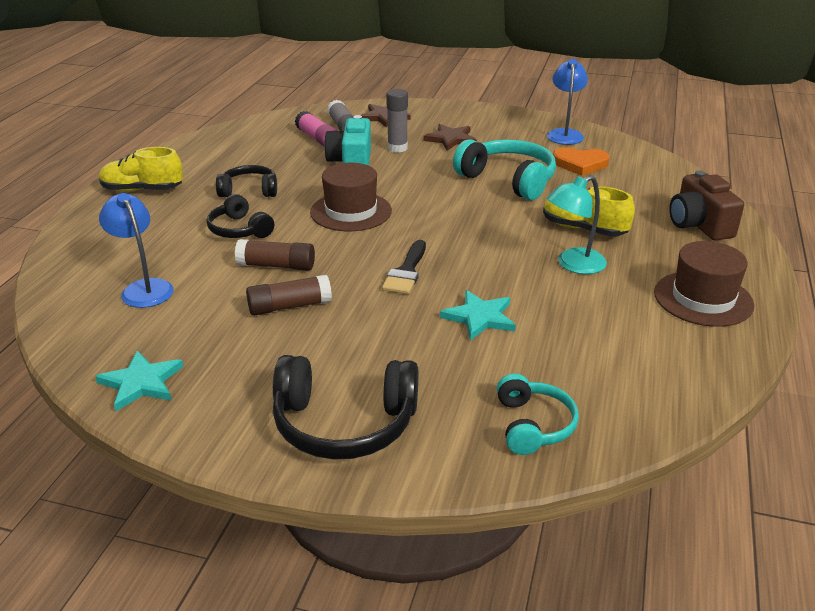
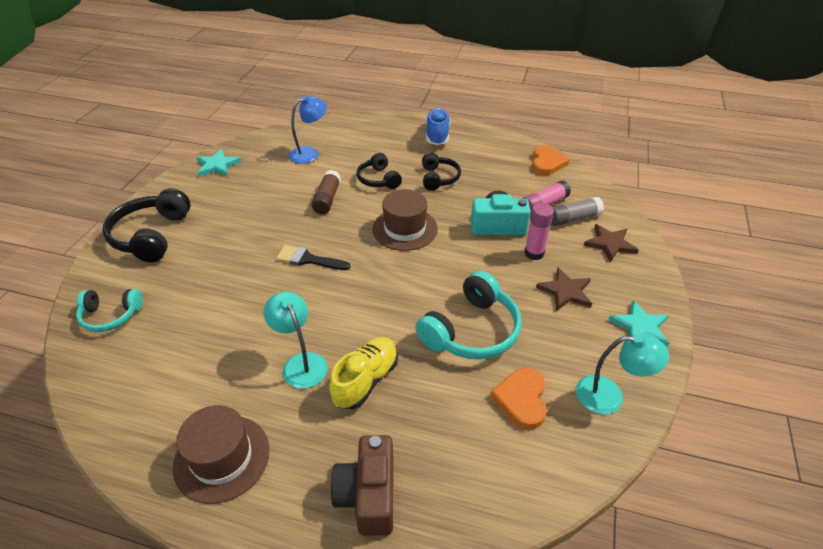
camera: 90 degrees right, 10 degrees up
yellow shoe [99,147,183,192] -> blue shoe [426,108,451,145]
black headphones [207,194,274,238] -> black headphones turned 75 degrees counterclockwise [357,153,402,189]
brown glue stick [246,275,332,316] -> none
grey glue stick [386,89,408,153] -> pink glue stick [525,203,554,260]
turquoise star [440,290,516,341] -> turquoise star moved to [608,300,669,347]
blue lamp [547,59,588,145] -> turquoise lamp [576,333,669,414]
brown camera [669,171,744,241] -> brown camera turned 75 degrees counterclockwise [331,435,394,536]
none -> orange heart [532,145,569,175]

